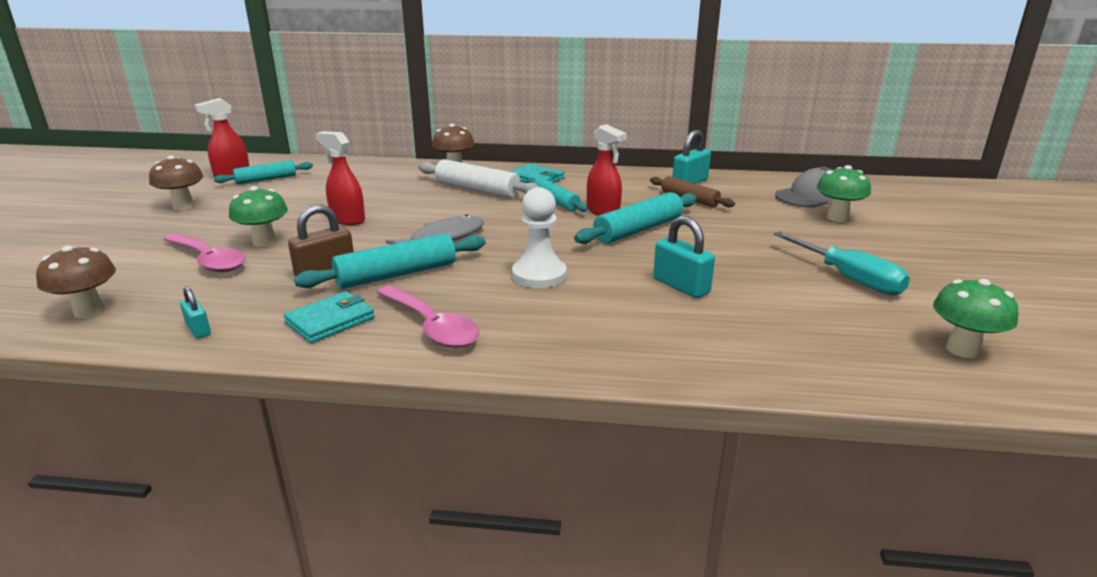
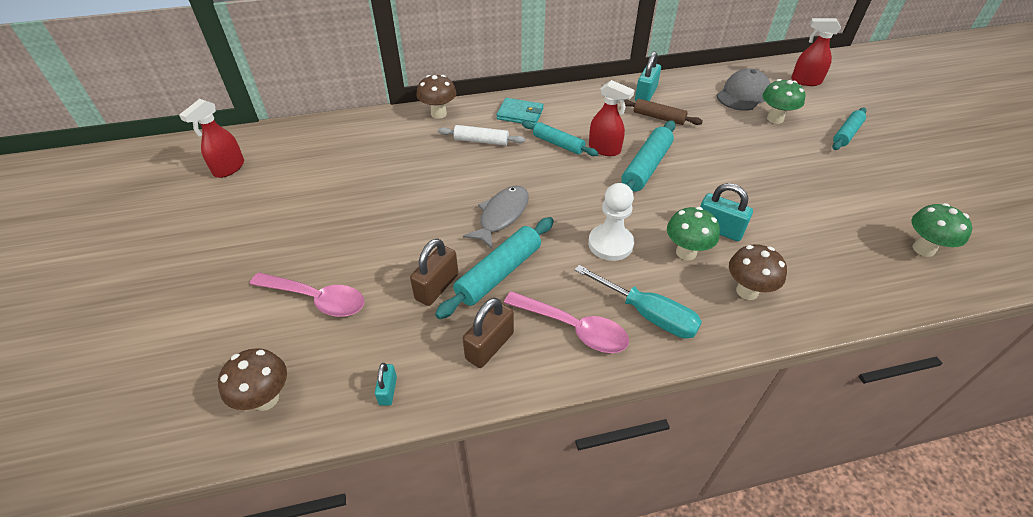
camera: 20 degrees left, 20 degrees up
brown mushroom [149,155,203,210] -> brown mushroom moved to [729,244,787,300]
turquoise padlock [180,286,211,338] -> turquoise padlock turned 60 degrees clockwise [375,363,397,406]
turquoise rolling pin [214,160,313,185] -> turquoise rolling pin moved to [832,108,867,150]
green mushroom [229,186,288,247] -> green mushroom moved to [667,207,720,260]
turquoise wallet [284,291,375,343] -> brown padlock [463,298,514,368]
red spray bottle [315,131,365,225] -> red spray bottle moved to [791,18,841,86]
white rolling pin [418,159,539,198] -> white rolling pin [438,125,525,146], size x0.66
turquoise screwdriver [774,231,910,295] -> turquoise screwdriver moved to [575,265,702,338]

